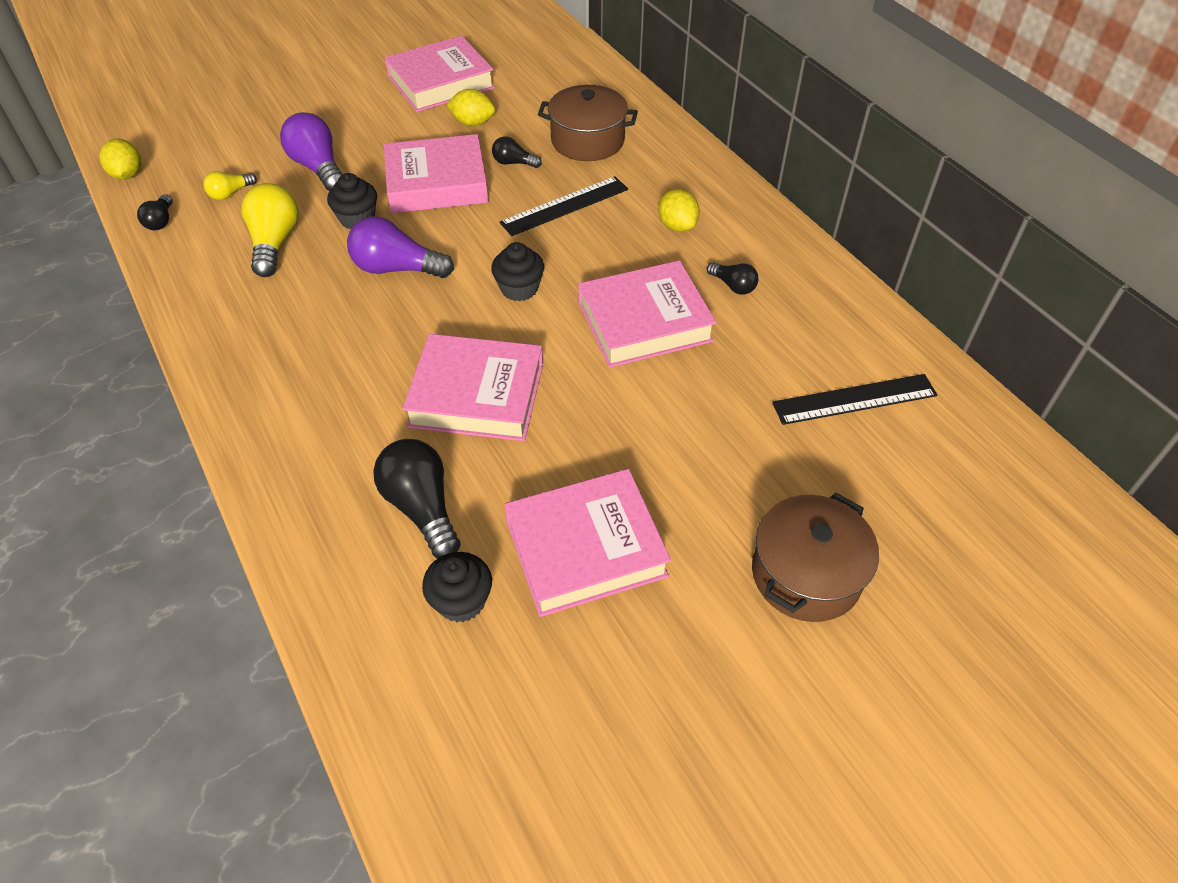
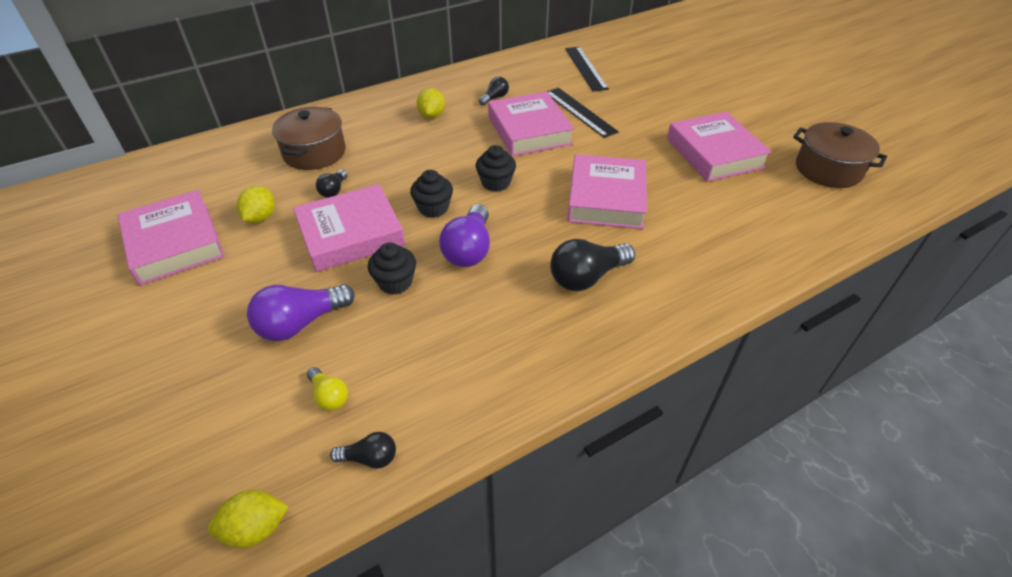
camera: 90 degrees left, 5 degrees down
yellow light bulb [241,183,299,277] -> none
black light bulb [373,439,461,559] -> black light bulb moved to [550,239,635,291]
pink book [384,134,489,213] -> pink book turned 75 degrees clockwise [293,184,405,272]
black cupcake [422,552,492,622] -> black cupcake moved to [410,170,453,218]
black ruler [499,176,628,236] -> black ruler moved to [547,88,619,138]
yellow lemon [658,189,700,232] -> yellow lemon turned 60 degrees counterclockwise [417,88,445,119]
brown pot [752,493,879,622] -> brown pot moved to [793,122,887,188]

